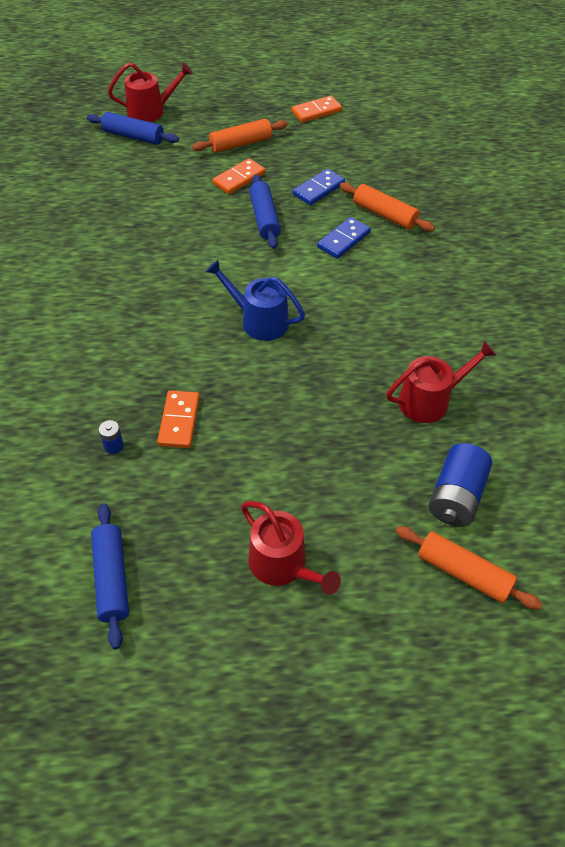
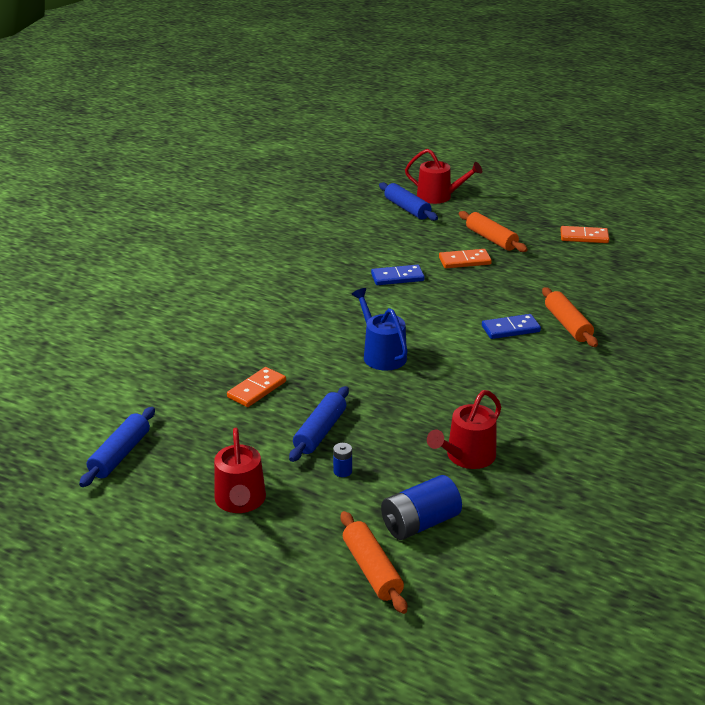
camera: 35 degrees right, 20 degrees down
blue battery [99,420,124,454] -> blue battery moved to [333,443,352,477]
orange rolling pin [192,119,288,153] -> orange rolling pin turned 45 degrees clockwise [459,211,528,252]
blue rolling pin [249,174,281,249] -> blue rolling pin moved to [289,386,349,462]
blue domino [293,168,345,205] -> blue domino moved to [371,265,425,285]
red watering can [386,341,497,423] -> red watering can turned 120 degrees clockwise [427,390,501,469]

